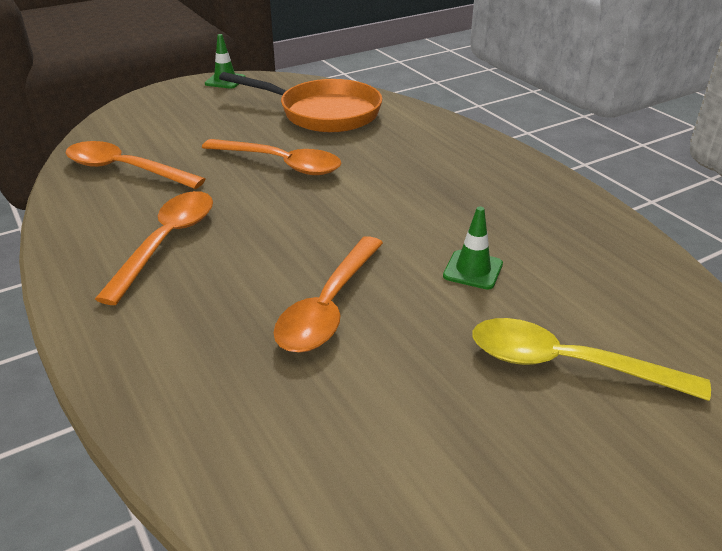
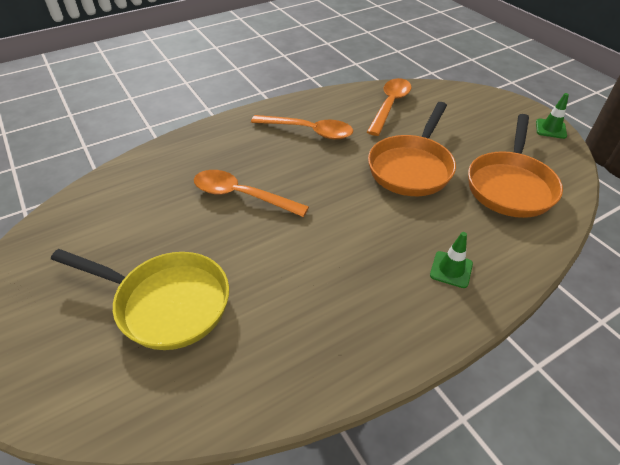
camera: 90 degrees right, 10 degrees up
orange spoon [202,139,341,175] -> orange pan [368,102,456,196]
green traffic cone [443,206,503,290] -> green traffic cone moved to [430,232,473,288]
yellow spoon [472,318,711,401] -> yellow pan [51,249,229,350]

